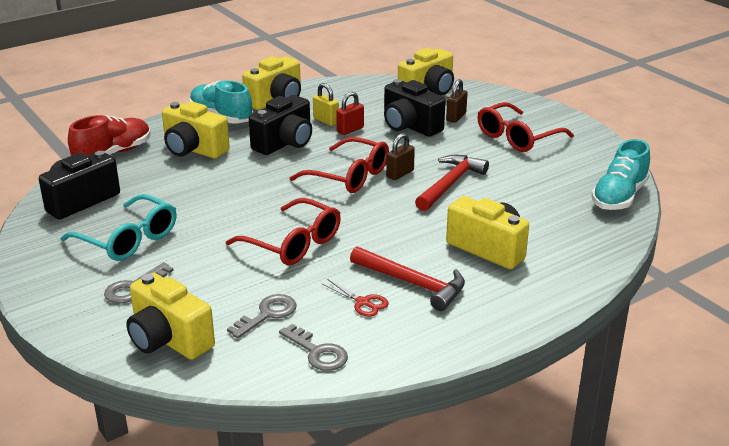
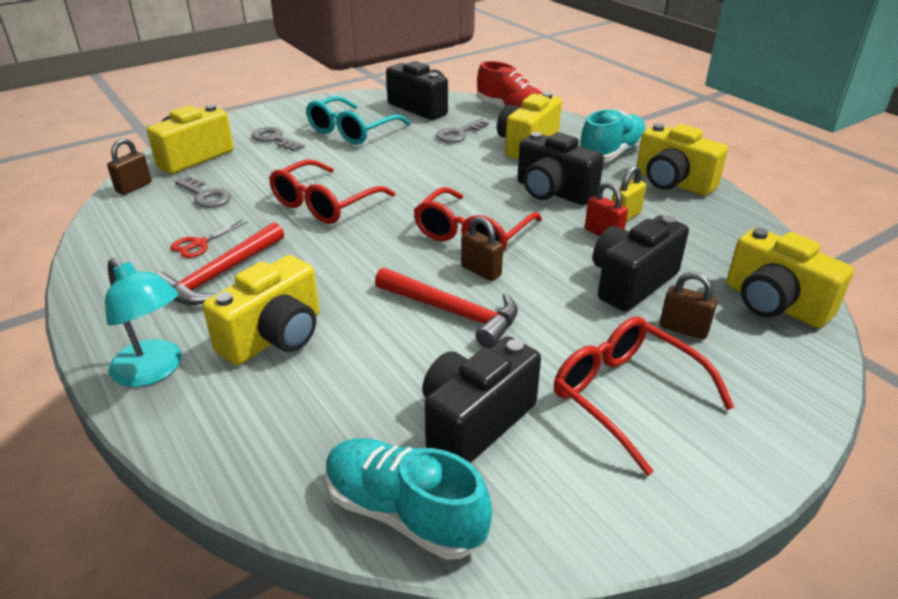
camera: 90 degrees right, 5 degrees up
grey key [279,324,348,371] -> grey key moved to [436,118,489,143]
none -> turquoise lamp [105,258,182,387]
none -> brown padlock [107,138,152,195]
none -> black camera [422,336,541,463]

